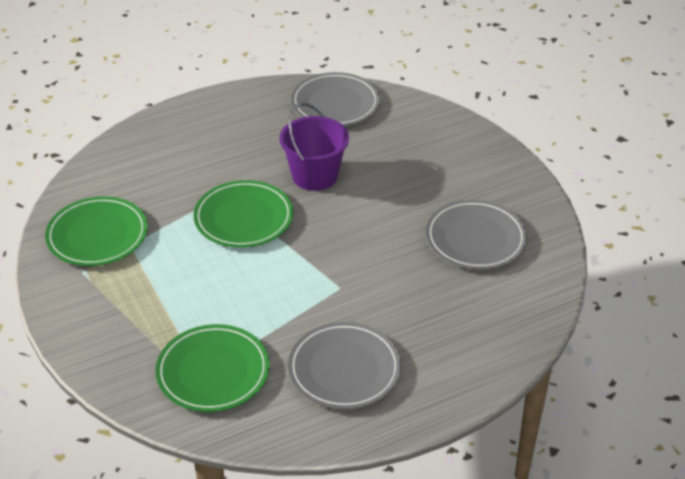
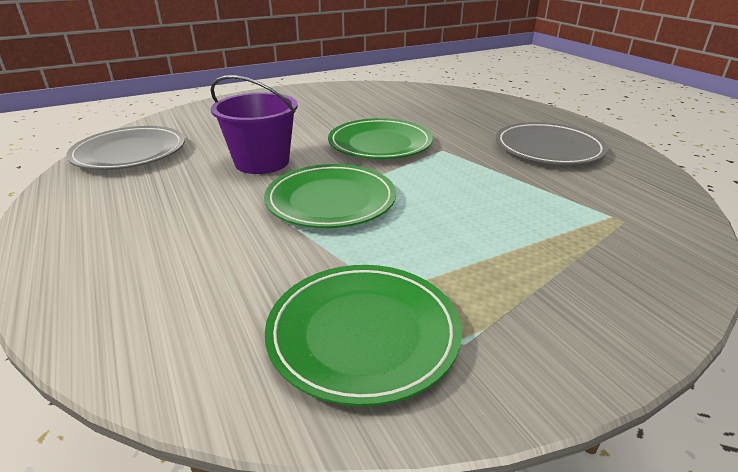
camera: 90 degrees left, 10 degrees down
green plate [156,324,270,412] -> green plate moved to [328,118,433,159]
grey plate [425,200,527,270] -> none

